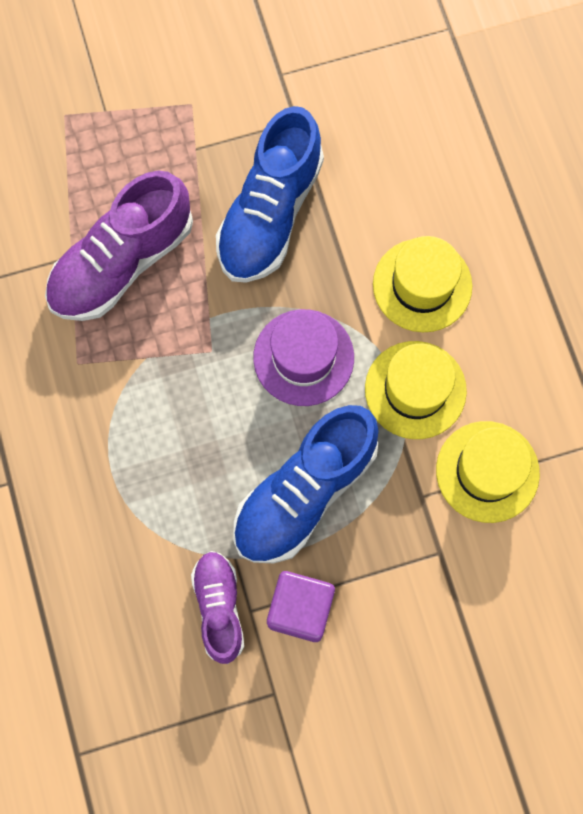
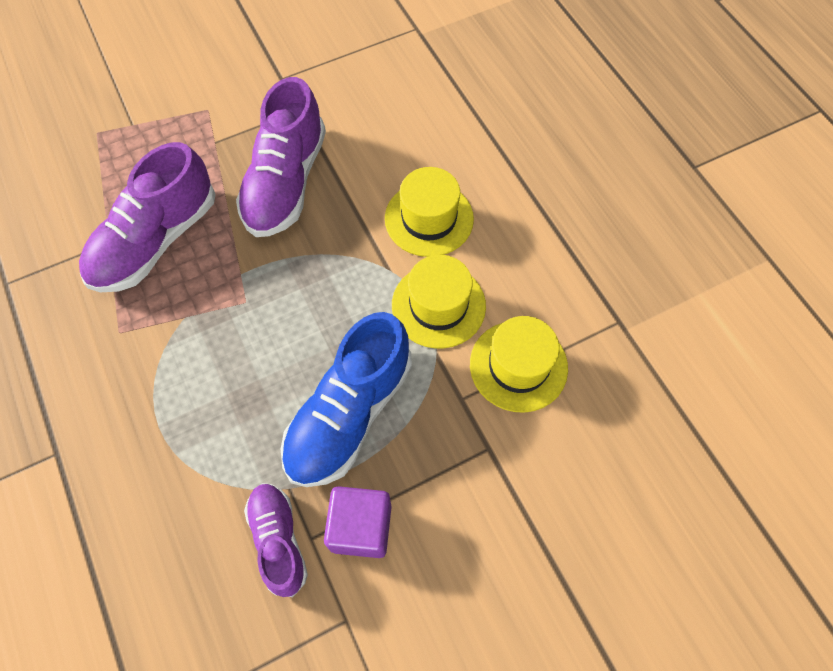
camera: 10 degrees left, 10 degrees down
blue shoe [216,106,324,283] -> purple shoe [236,77,326,237]
purple hat [253,309,354,406] -> none

